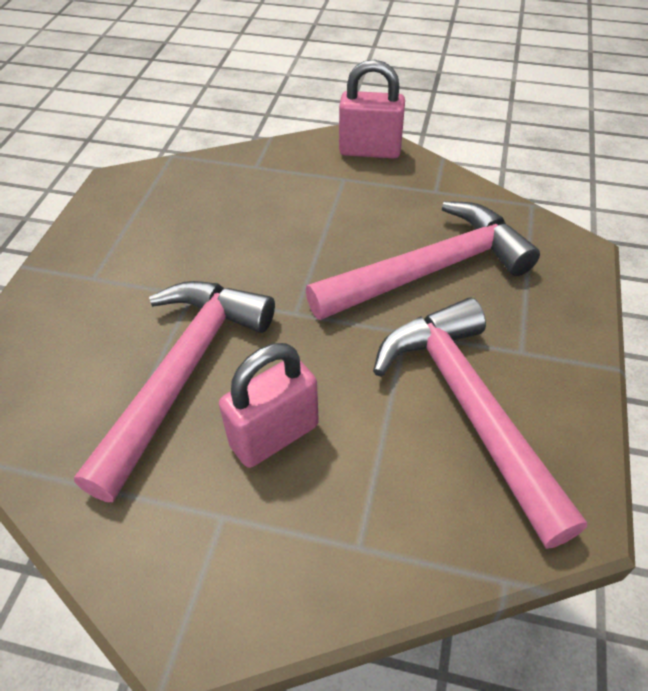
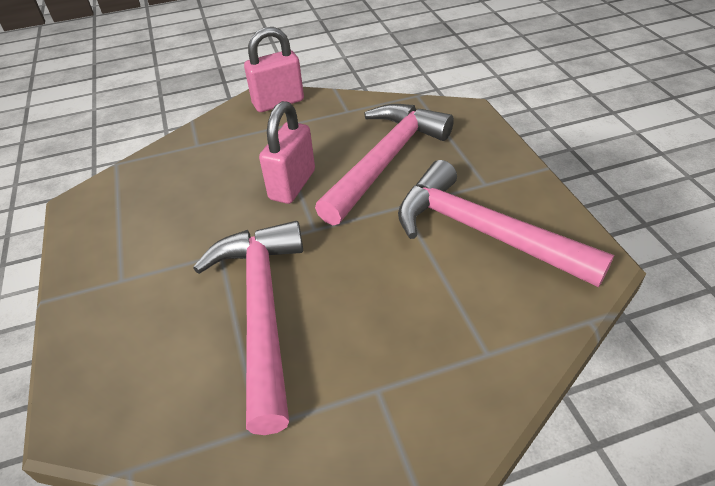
camera: 30 degrees left, 5 degrees down
pink padlock [219,343,319,468] -> pink padlock moved to [259,101,315,204]

